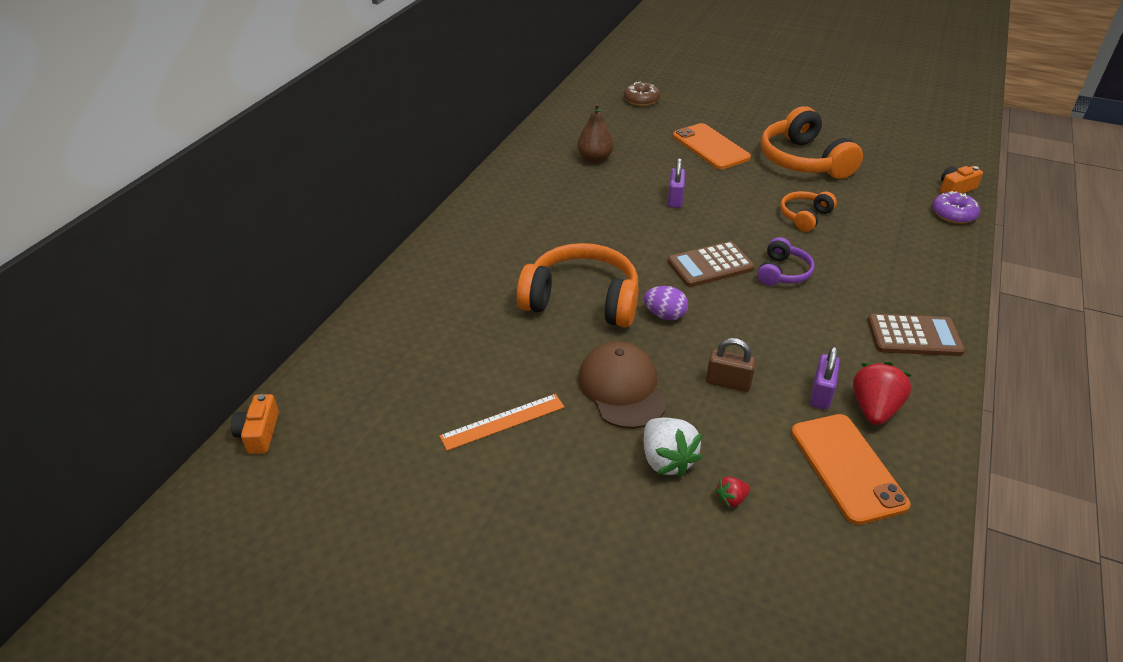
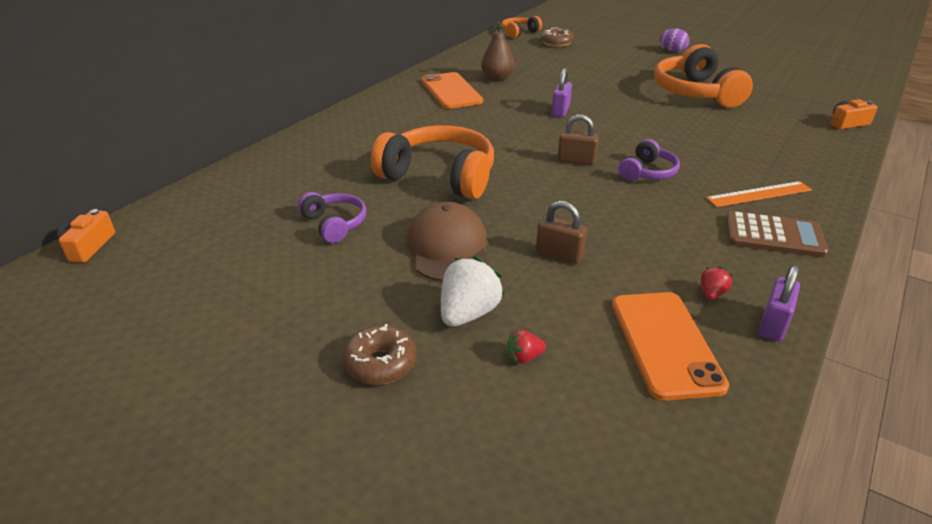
camera: 10 degrees right, 5 degrees down
orange ruler [439,394,565,451] -> orange ruler moved to [706,181,812,207]
purple egg [644,286,688,320] -> purple egg moved to [660,28,689,52]
white strawberry [644,418,702,478] -> white strawberry turned 135 degrees counterclockwise [441,256,504,327]
brown calculator [668,241,755,287] -> brown padlock [557,114,599,166]
orange phone [673,123,751,169] -> orange phone moved to [422,72,483,109]
orange headphones [780,191,837,232] -> orange headphones moved to [501,16,542,38]
purple padlock [810,346,840,410] -> purple padlock moved to [759,265,800,341]
red strawberry [853,362,912,425] -> red strawberry [701,266,733,300], size x0.50
purple donut [932,191,980,224] -> none
none -> purple headphones [298,192,366,243]
none -> brown donut [343,324,417,385]

